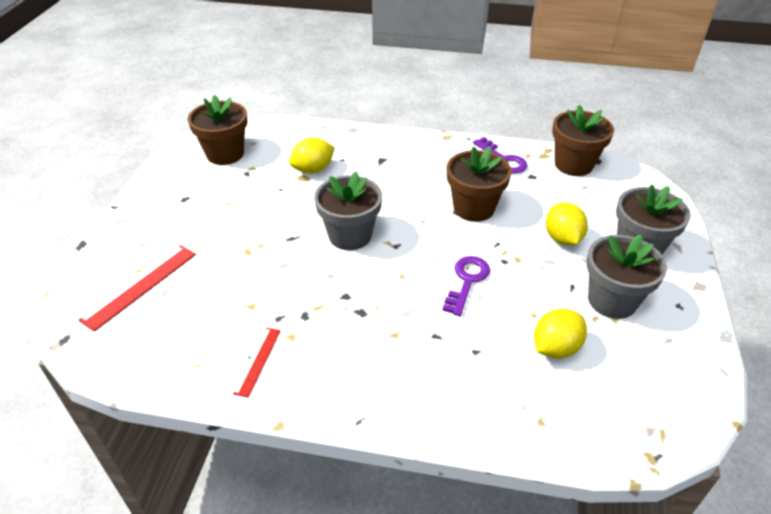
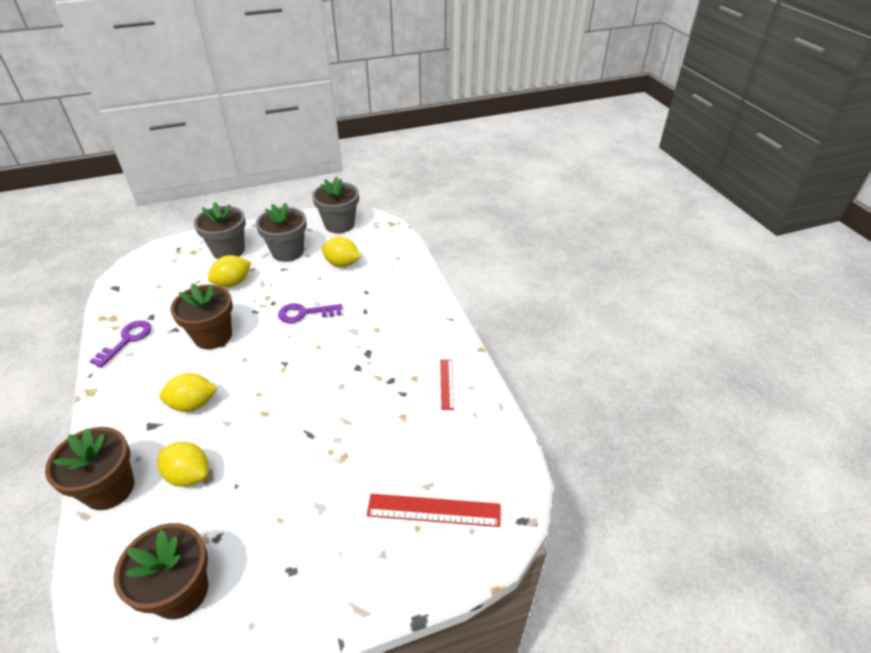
camera: 120 degrees left, 0 degrees up
red ruler [233,328,281,398] -> red ruler turned 75 degrees counterclockwise [440,359,454,410]
grey flower pot [314,171,382,250] -> grey flower pot moved to [312,177,359,233]
brown flower pot [552,105,614,176] -> brown flower pot moved to [45,427,134,510]
none -> yellow lemon [159,373,218,412]

